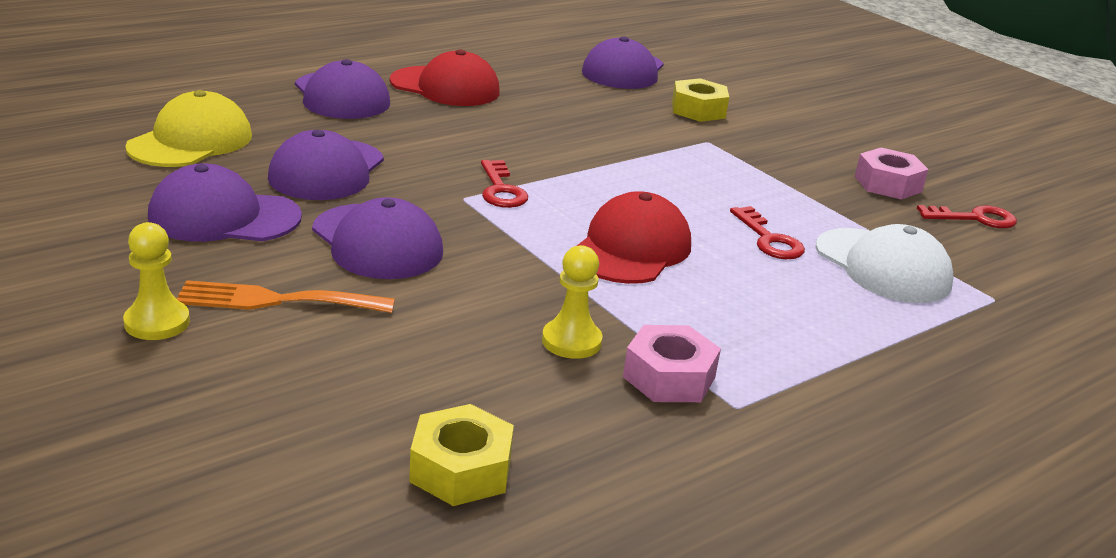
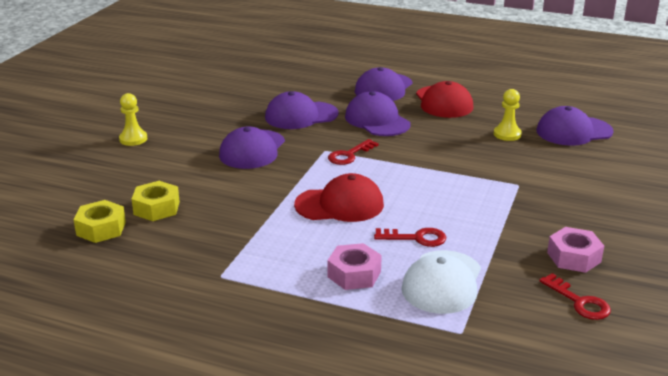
camera: 60 degrees right, 0 degrees up
yellow cap [125,90,252,167] -> none
purple cap [148,163,302,242] -> purple cap moved to [345,91,411,136]
orange fork [176,280,395,313] -> none
yellow pawn [542,245,603,359] -> yellow pawn moved to [494,89,522,141]
pink nut [623,325,721,402] -> pink nut moved to [327,243,382,290]
yellow nut [672,78,729,122] -> yellow nut moved to [131,181,180,221]
red key [730,206,805,259] -> red key turned 120 degrees counterclockwise [374,228,446,247]

